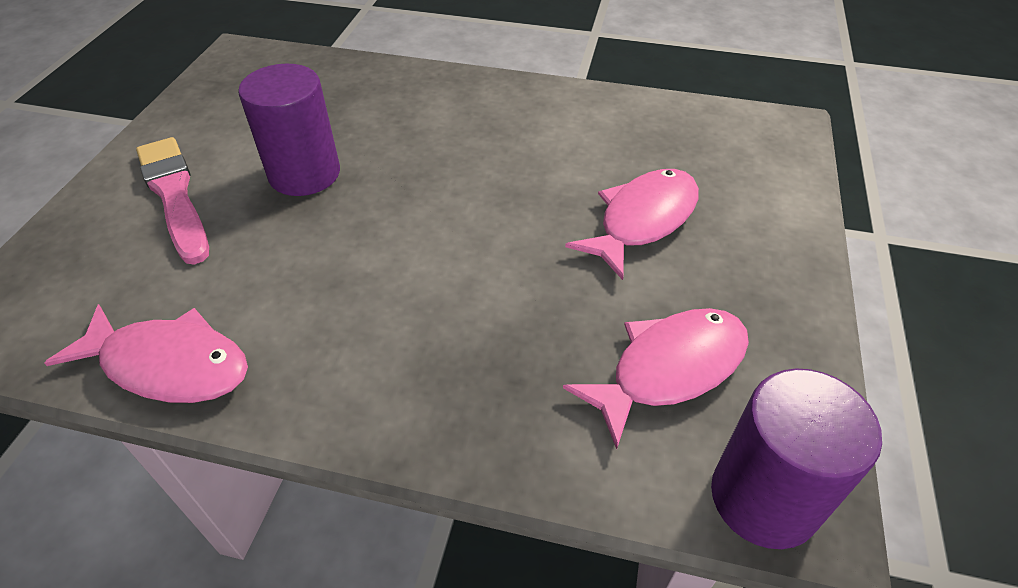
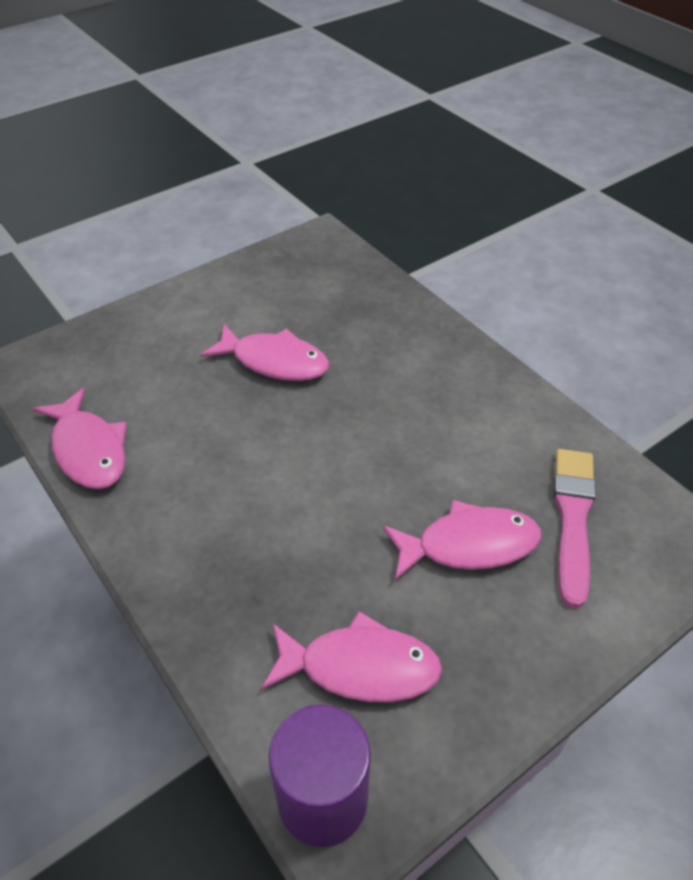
camera: 40 degrees right, 0 degrees up
pink brush [136,137,209,265] -> pink brush moved to [554,449,596,609]
purple cylinder [238,64,340,196] -> pink fish [201,324,329,381]

